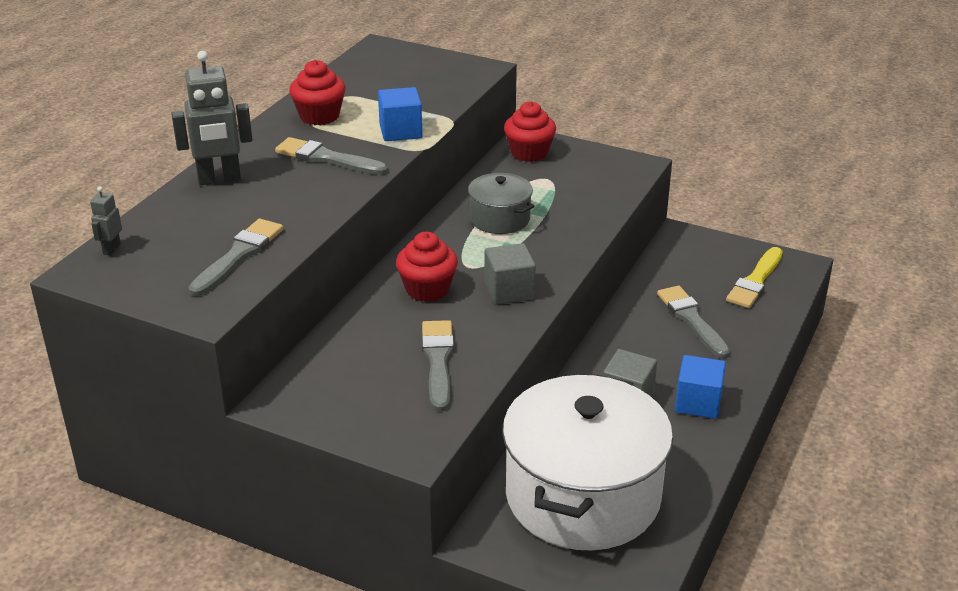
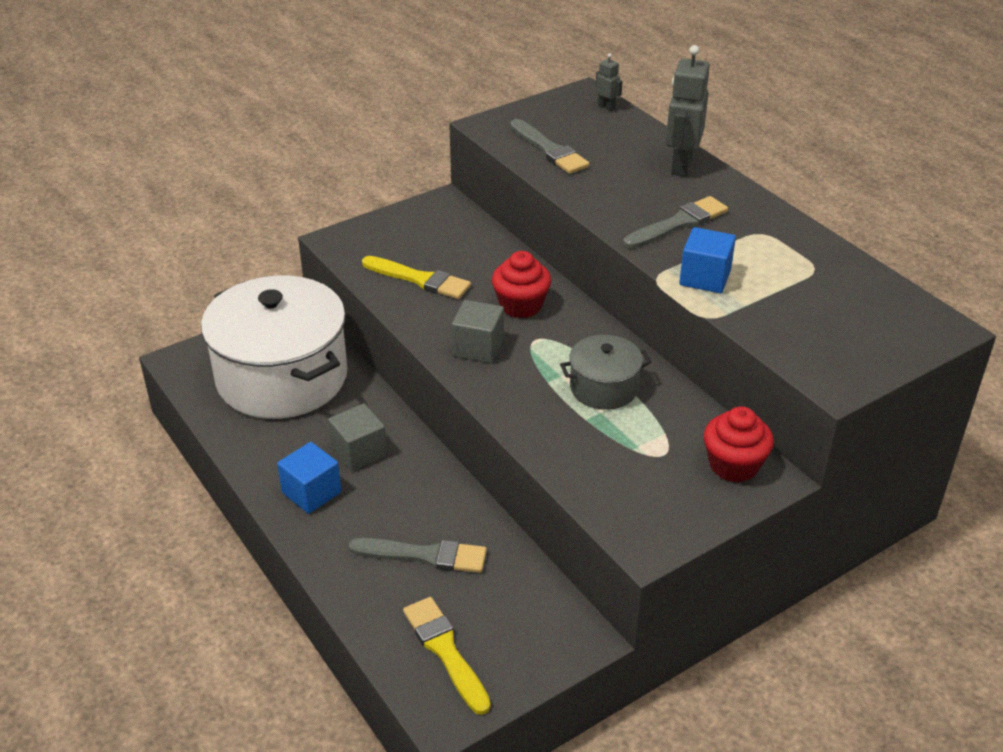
camera: 120 degrees right, 5 degrees up
red cupcake [289,60,346,125] -> none
grey brush [422,320,454,412] -> yellow brush [362,256,471,299]

